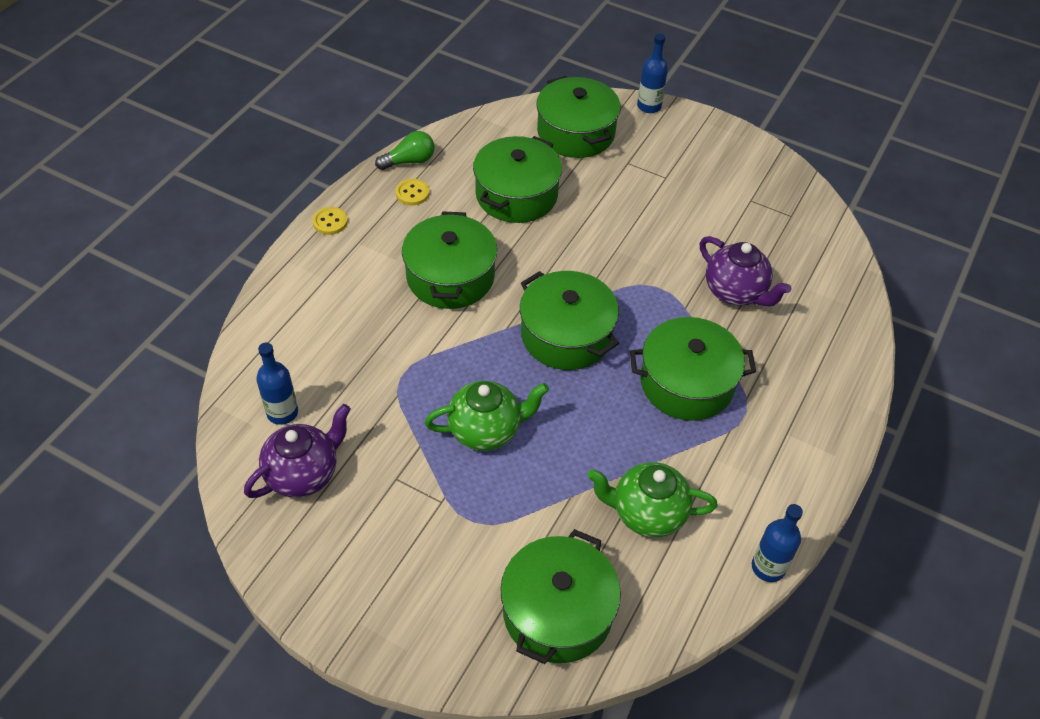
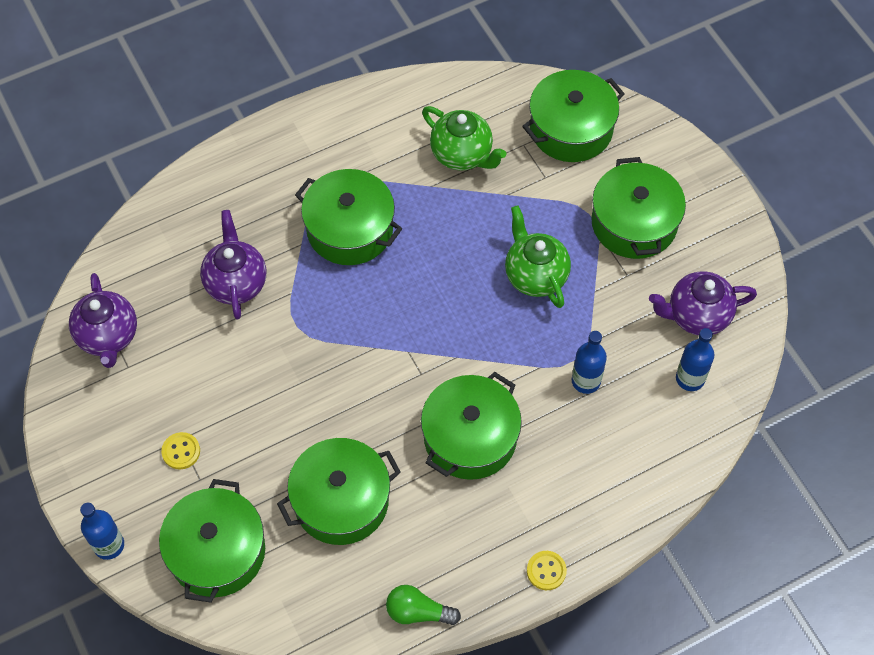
camera: 145 degrees left, 10 degrees up
yellow button [396,179,429,206] -> yellow button moved to [161,432,200,469]
green teapot [425,380,549,451] -> green teapot turned 45 degrees clockwise [505,205,571,308]
green pot [520,271,619,370] -> green pot moved to [591,157,686,259]
blue bottle [752,504,803,582] -> blue bottle moved to [572,331,607,394]
none -> purple teapot [69,273,137,368]

